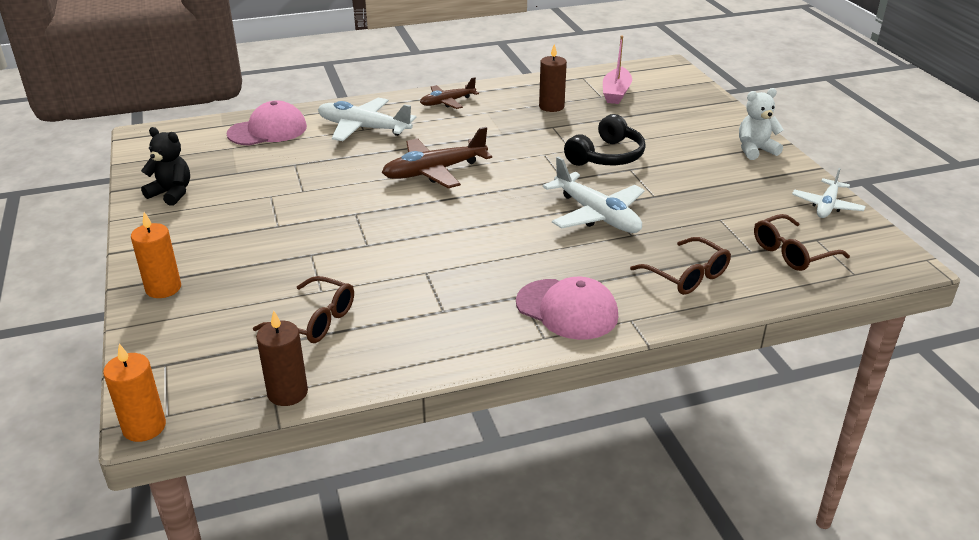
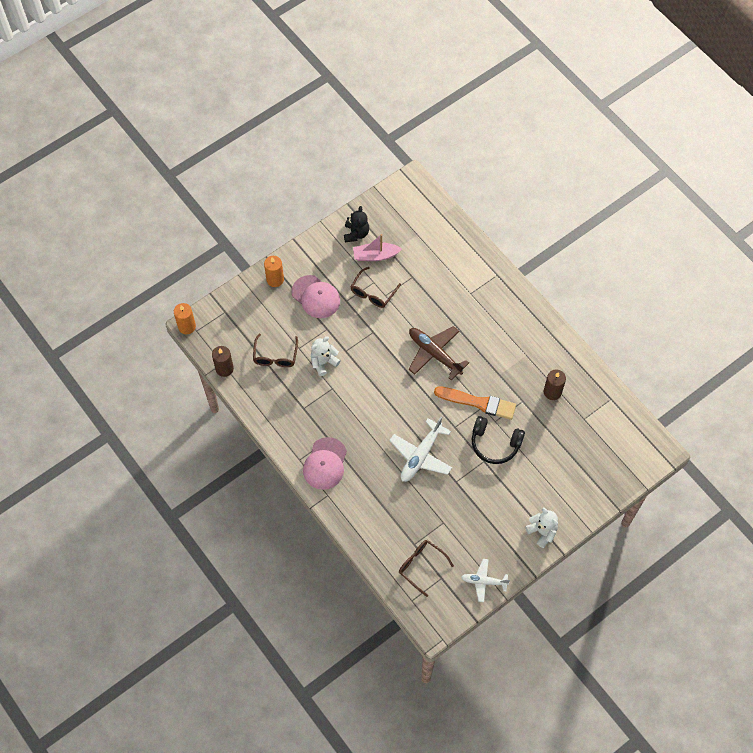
camera: 70 degrees right, 30 degrees up
pink cap [226,100,307,146] -> pink cap moved to [291,275,340,318]
white plane [318,98,416,141] -> none
brown plane [420,77,479,109] -> none
pink boat [603,36,632,104] -> pink boat moved to [353,234,402,261]
brown glasses [630,237,731,295] -> brown glasses moved to [350,267,401,308]
none -> white teddy bear [311,336,340,376]
none -> orange brush [434,386,516,420]

